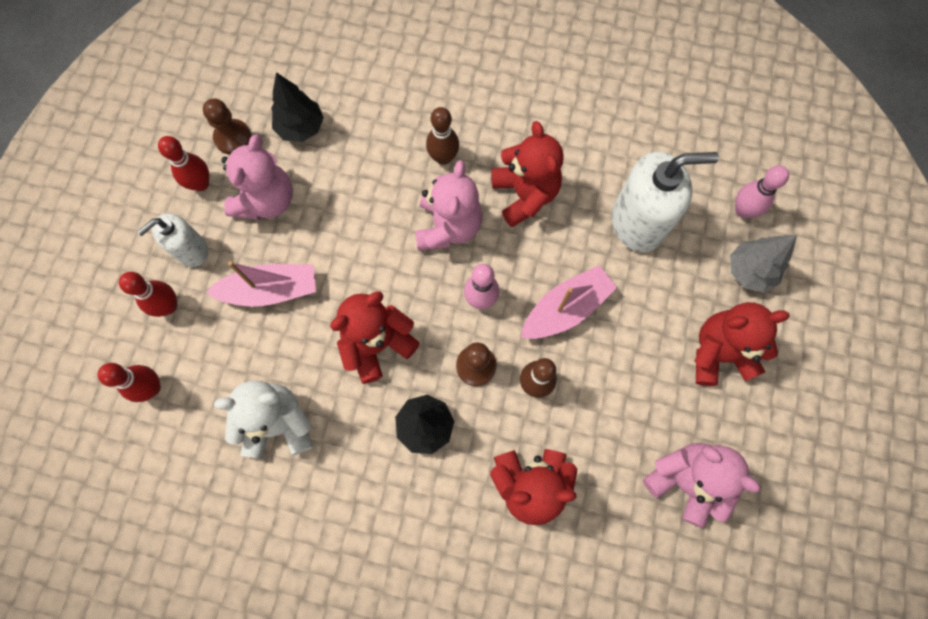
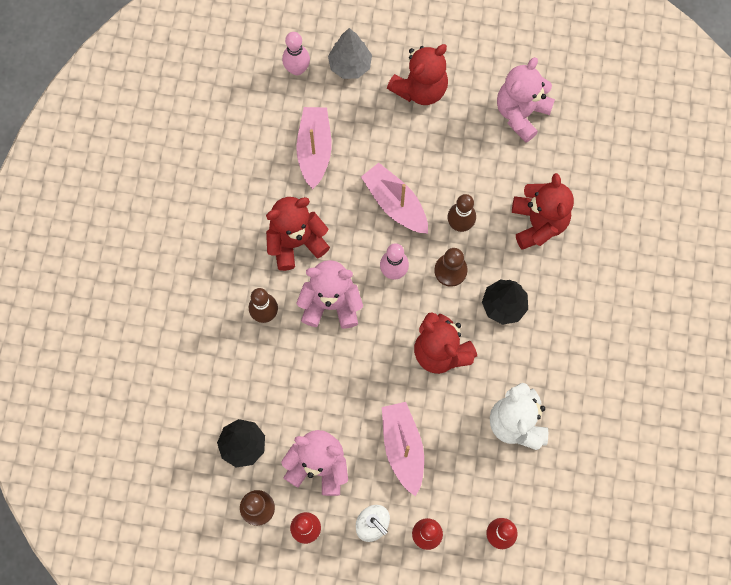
camera: 95 degrees left, 0 degrees up
white soap dispenser [612,152,719,252] -> pink boat [296,107,332,189]
red teddy bear [695,302,790,386] -> red teddy bear turned 120 degrees counterclockwise [387,44,448,105]

